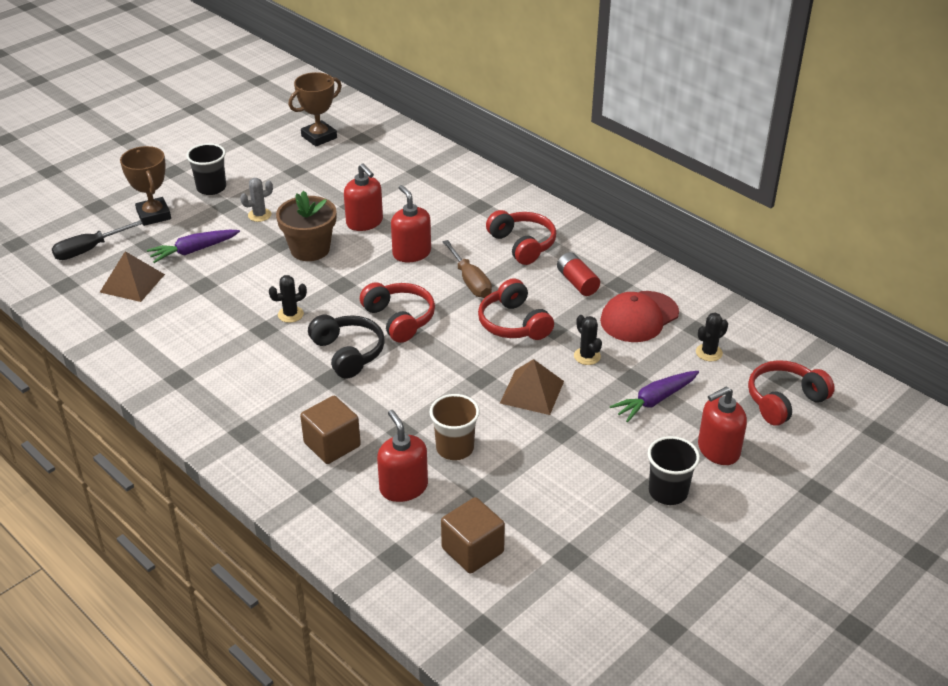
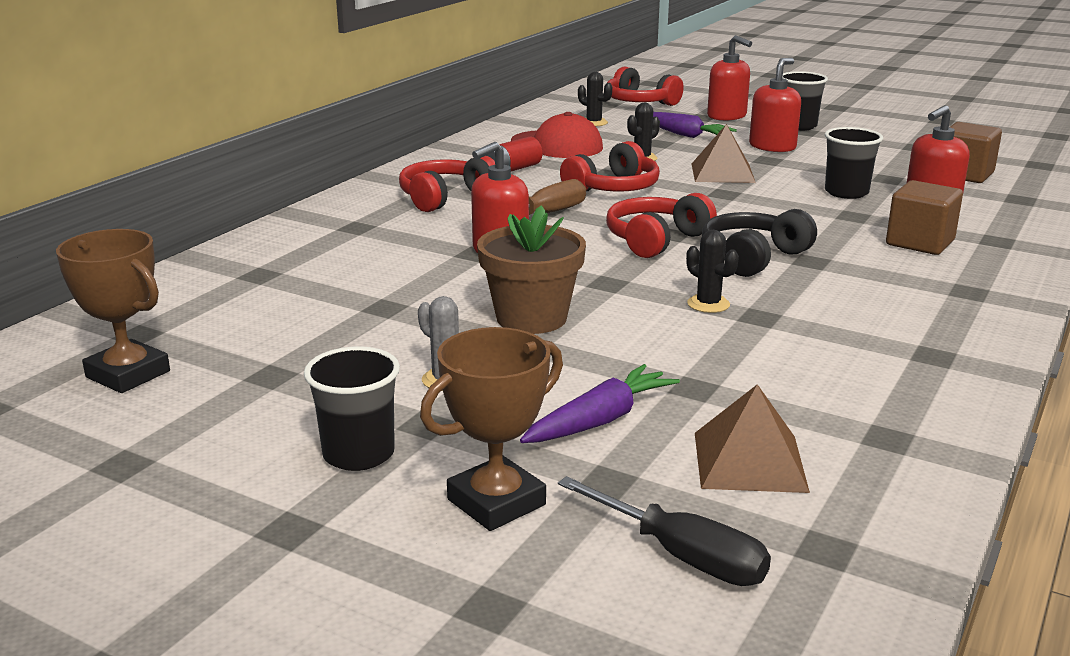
camera: 105 degrees left, 15 degrees down
purple carrot [147,230,240,263] -> purple carrot turned 90 degrees counterclockwise [520,364,680,443]
red soap dispenser [344,164,383,231] -> red soap dispenser moved to [749,58,801,152]
brown cup [430,394,480,460] -> black cup [825,127,883,199]

